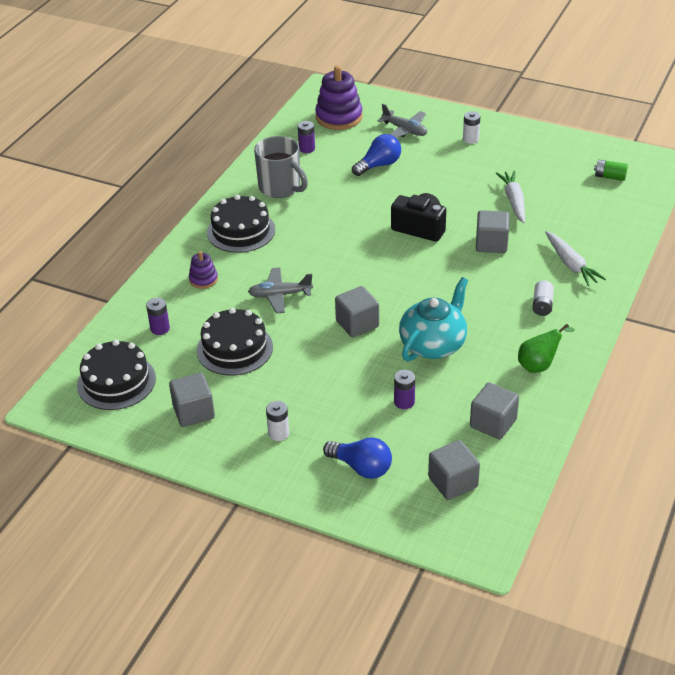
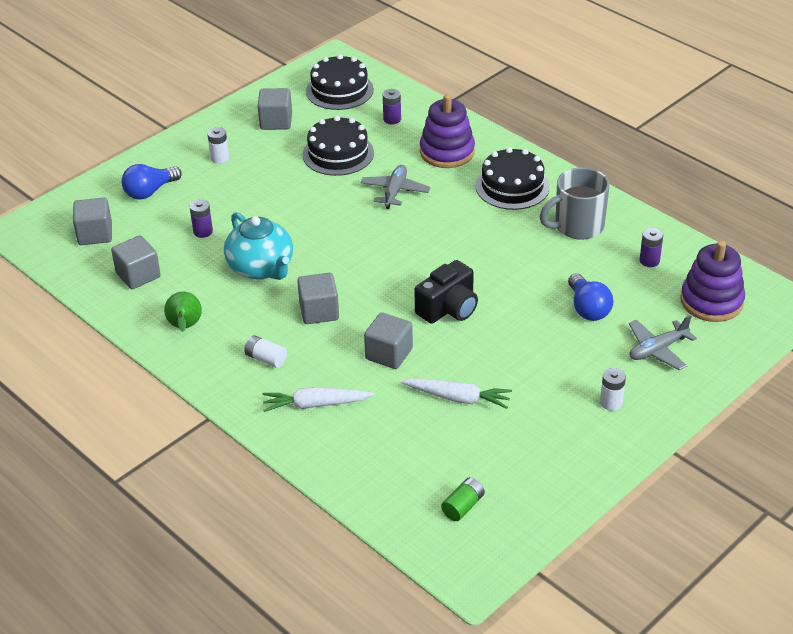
camera: 110 degrees right, 0 degrees up
purple stacking toy [189,251,218,289] -> purple stacking toy [420,94,475,168], size x1.91
grey cube [335,286,379,337] -> grey cube moved to [297,273,339,324]

